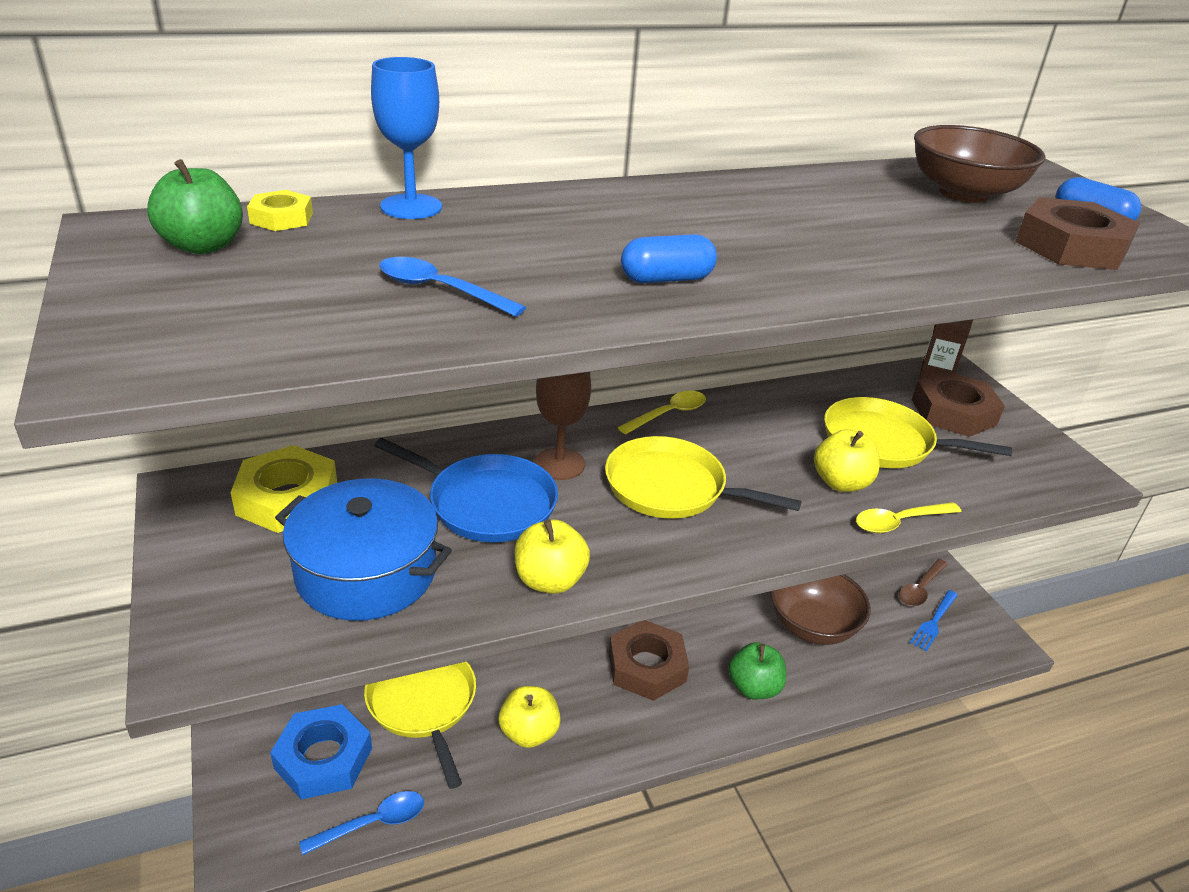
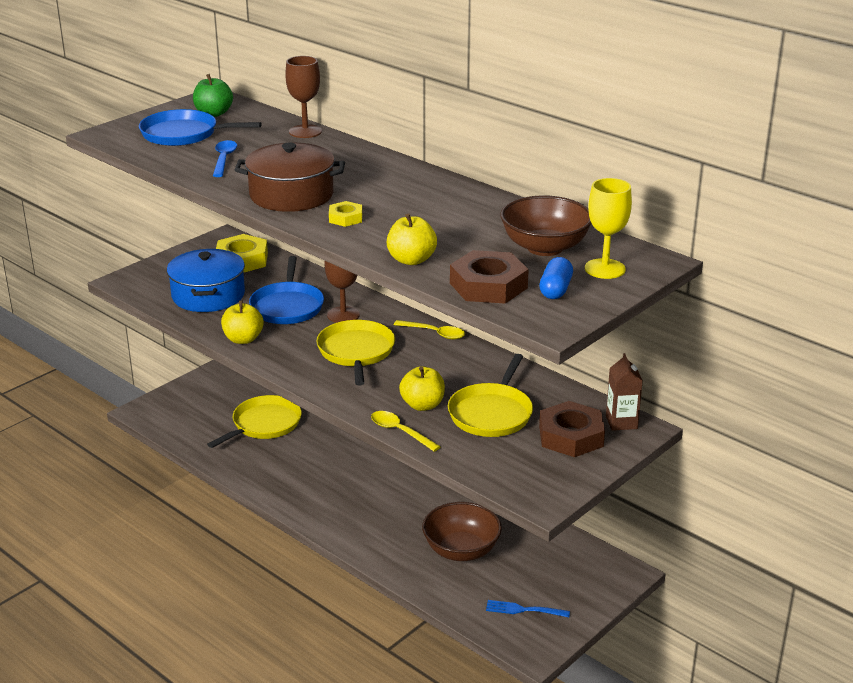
camera: 65 degrees right, 5 degrees down
yellow nut [247,190,313,231] -> yellow nut moved to [329,201,362,227]
blue nut [270,704,372,800] -> none
blue spoon [299,791,424,855] -> none
blue goblet [371,57,442,219] -> brown goblet [285,56,322,138]
yellow apple [499,686,561,748] -> yellow apple moved to [387,213,437,265]
brown nut [609,620,689,701] -> none
blue capsule [621,234,717,283] -> brown pot [234,143,345,212]
green apple [728,642,786,700] -> none
yellow pan [824,397,1012,468] -> yellow pan turned 150 degrees counterclockwise [448,354,533,437]
brown spoon [899,559,948,607] -> none
none -> blue pan [139,109,262,146]
none -> yellow goblet [585,178,632,279]

